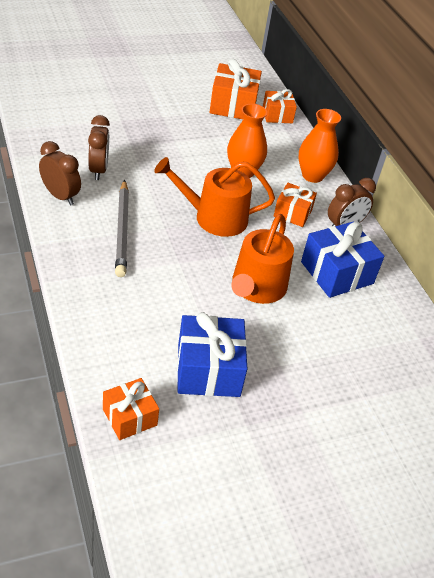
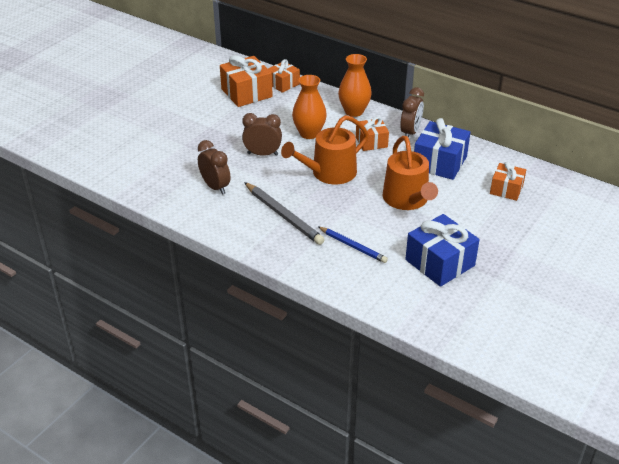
camera: 30 degrees left, 5 degrees down
brown clock [39,141,81,205] -> brown clock moved to [242,113,282,156]
orange gift [103,378,159,440] -> orange gift moved to [490,161,526,201]
none -> blue pencil [318,226,388,263]

